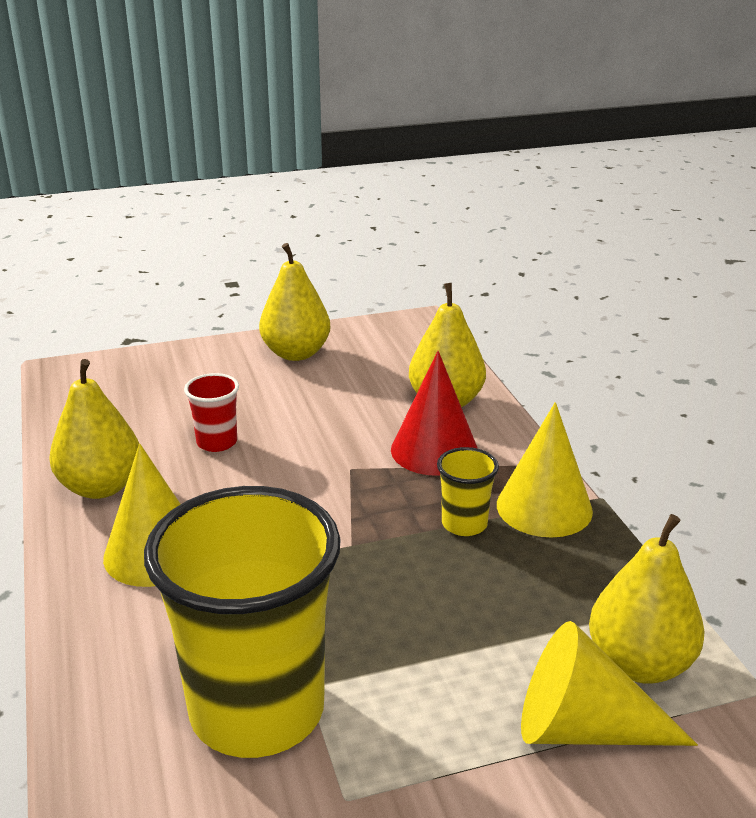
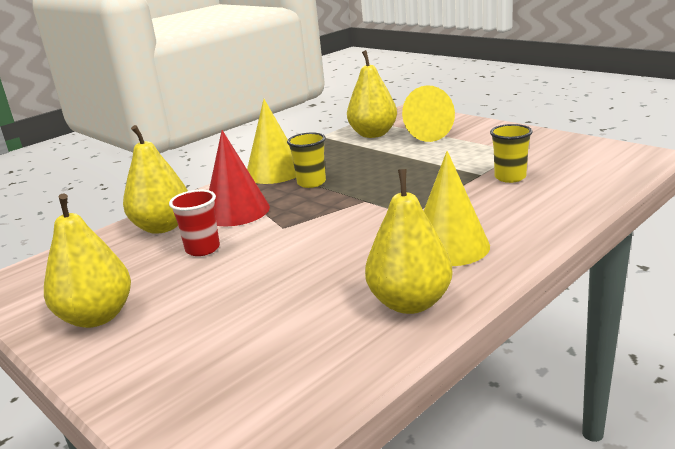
camera: 115 degrees left, 5 degrees down
yellow cup [144,486,341,758] -> yellow cup [490,124,533,183], size x0.43
red cup [184,373,239,452] -> red cup moved to [169,190,220,256]

